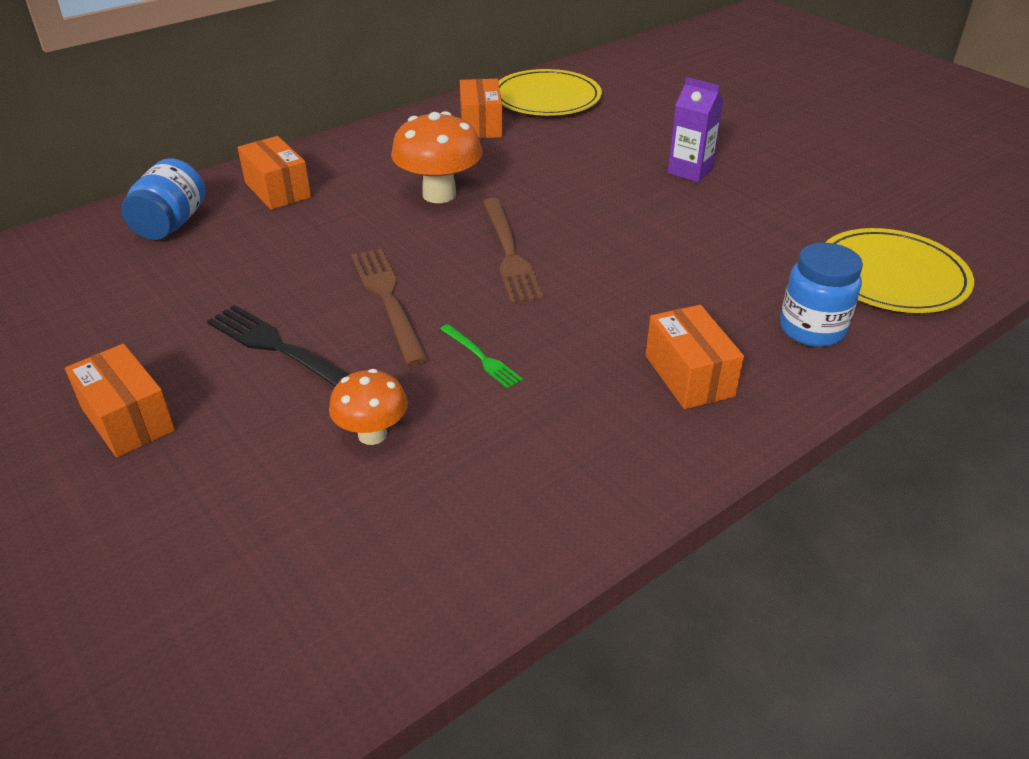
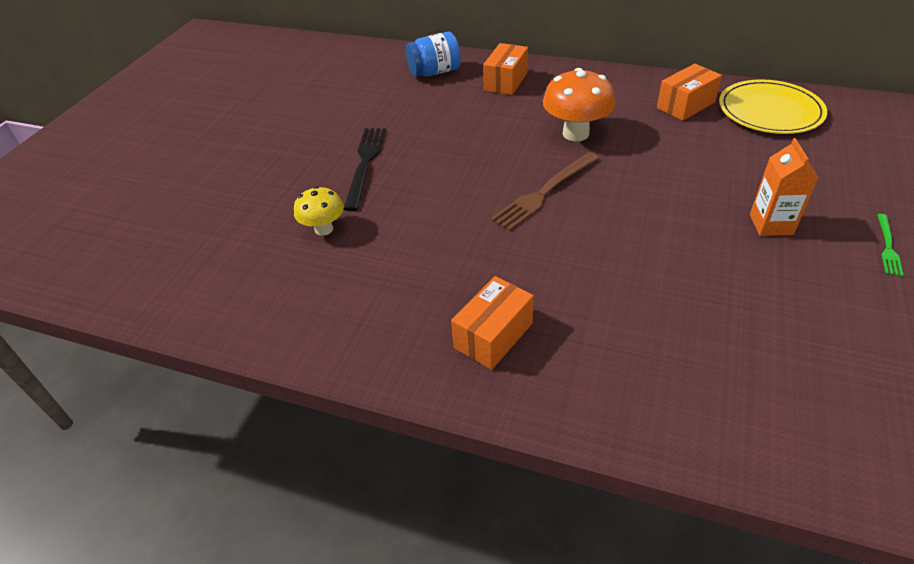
camera: 60 degrees right, 5 degrees up
orange box [65,344,175,458] -> none
orange mushroom [329,369,408,445] -> yellow mushroom [294,186,344,236]
brown fork [352,249,428,366] -> none
green fork [440,324,523,389] -> green fork moved to [877,214,904,276]
purple carton [668,77,724,182] -> orange carton [750,138,818,236]
blue jar [780,243,863,347] -> none
yellow plate [825,228,974,313] -> none

